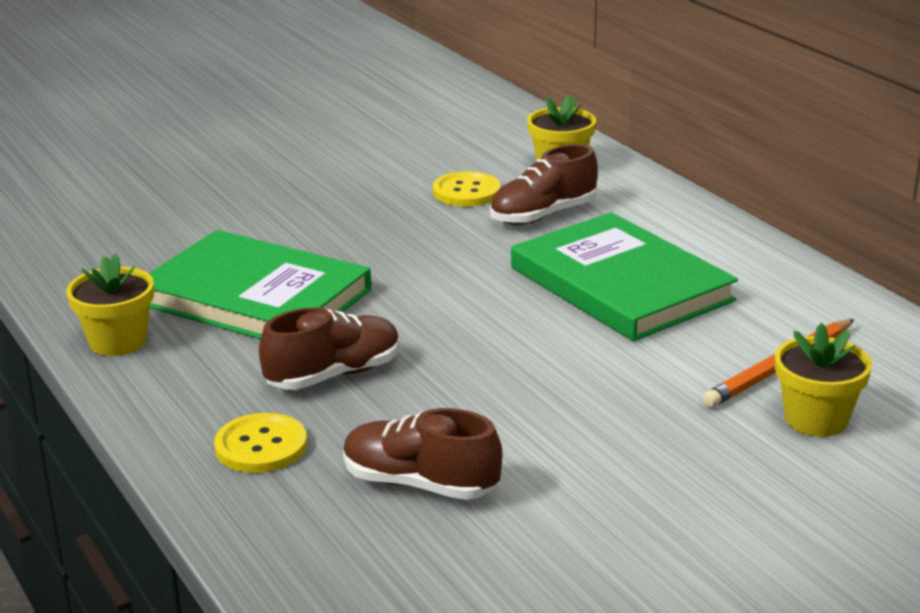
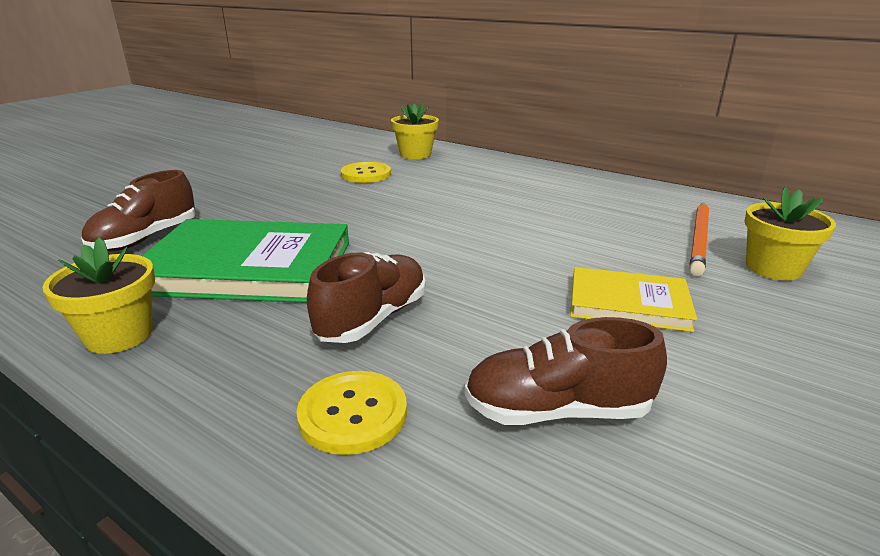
camera: 25 degrees left, 0 degrees up
brown shoe [490,144,598,225] -> brown shoe moved to [81,170,196,252]
green book [511,212,738,341] -> none
none -> yellow book [570,267,697,332]

